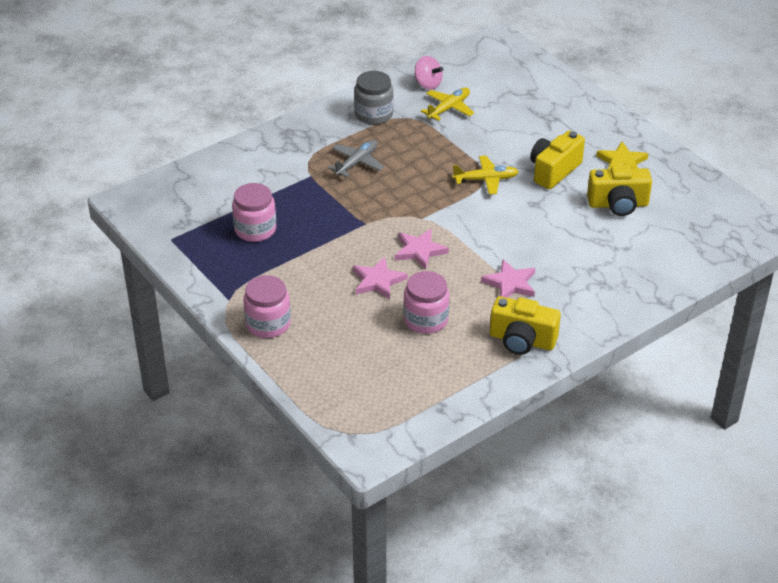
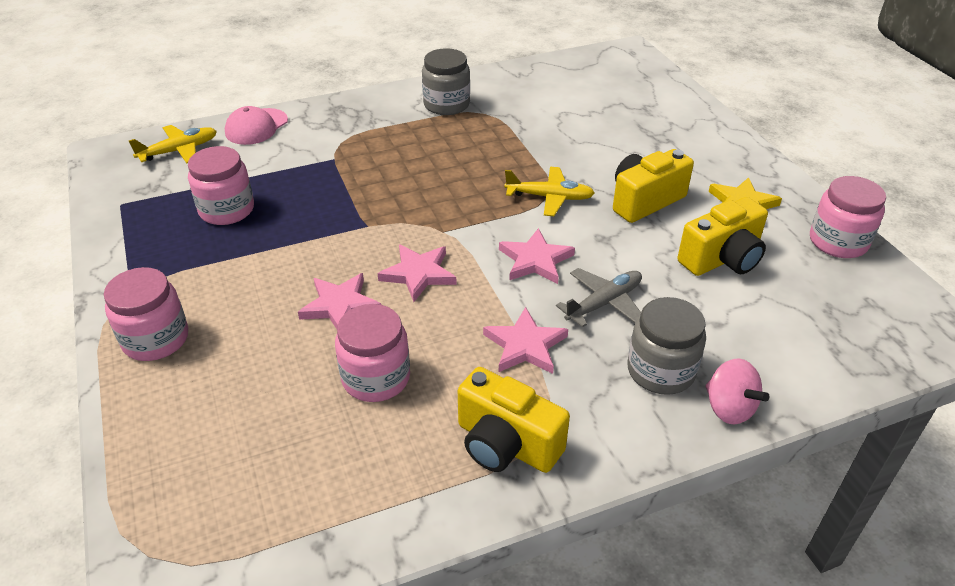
camera: 15 degrees right, 0 degrees up
grey plane [328,140,384,177] -> grey plane moved to [556,268,642,328]
pink spinning top [415,56,443,90] -> pink spinning top moved to [705,358,770,424]
yellow plane [421,88,474,121] -> yellow plane moved to [129,125,217,164]
yellow camera [587,165,652,216] -> yellow camera turned 45 degrees counterclockwise [677,197,768,276]
none -> pink cap [225,106,288,145]
none -> pink star [499,228,575,284]
none -> grey jar [627,297,706,395]
none -> pink jar [810,176,886,258]

